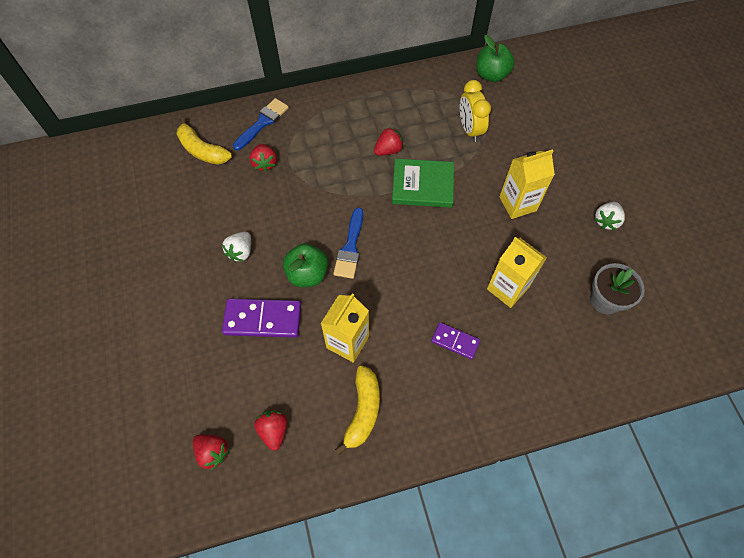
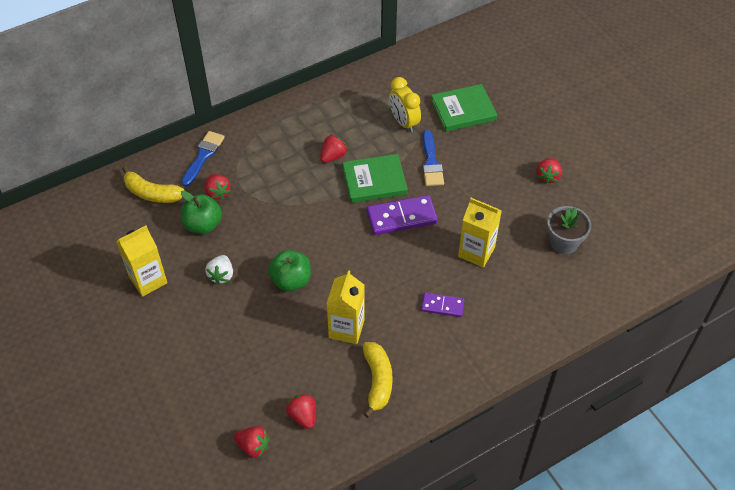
camera: 15 degrees left, 10 degrees down
purple domino [222,298,301,338] -> purple domino moved to [366,195,438,235]
blue brush [333,208,363,279] -> blue brush moved to [423,130,444,186]
green apple [476,35,515,82] -> green apple moved to [181,191,222,234]
yellow carton [499,149,555,219] -> yellow carton moved to [116,225,167,297]
white strawberry [595,202,625,230] -> red strawberry [536,158,562,184]
none -> green book [431,84,497,132]

